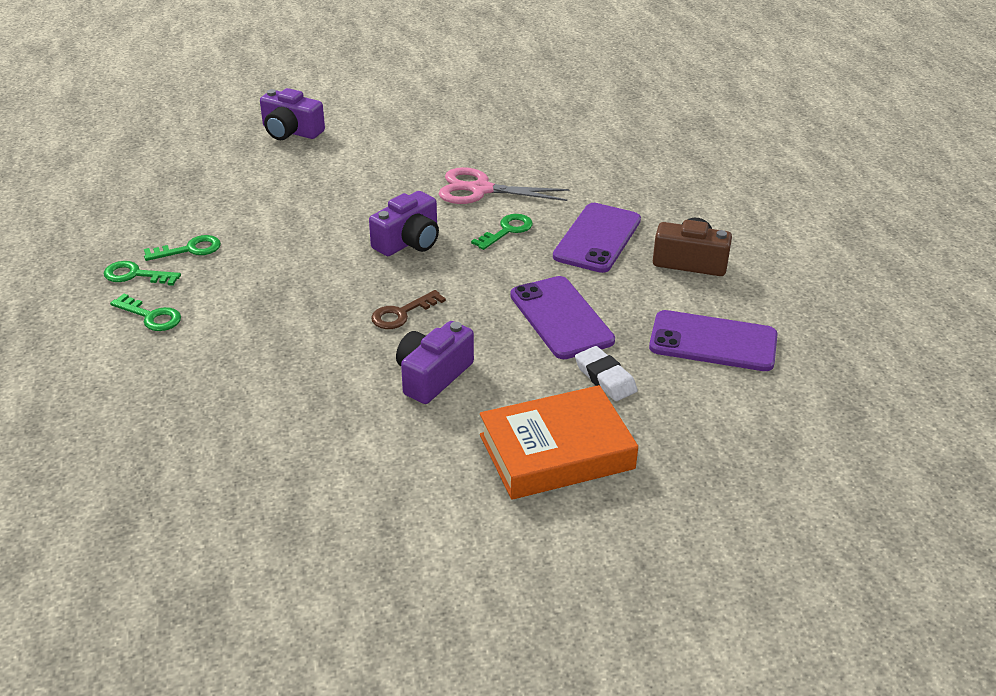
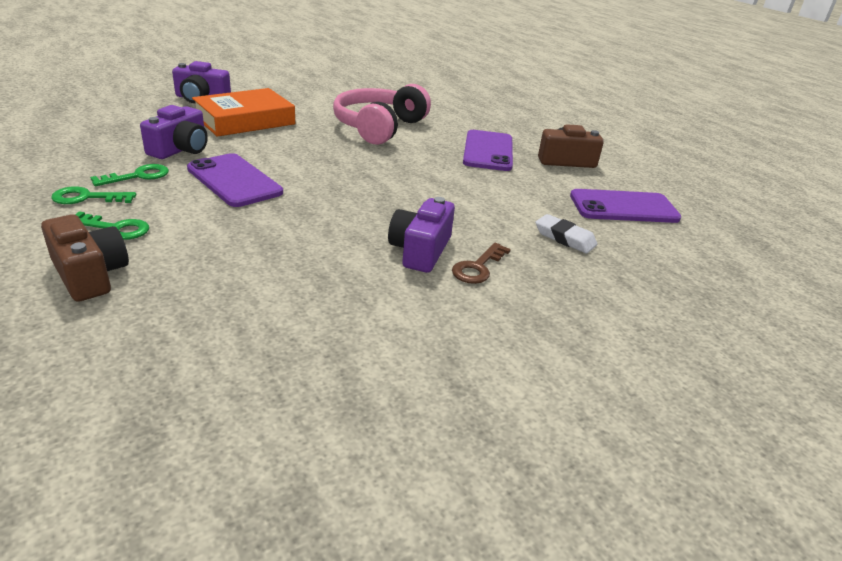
camera: 20 degrees left, 5 degrees down
purple camera [369,191,439,256] -> purple camera moved to [140,105,208,159]
brown key [371,290,446,329] -> brown key moved to [452,243,511,284]
pink scissors [438,167,570,204] -> pink headphones [333,84,431,145]
green key [471,214,533,250] -> none
orange book [480,385,638,500] -> orange book moved to [192,88,295,137]
purple phone [510,276,615,359] -> purple phone moved to [187,153,283,207]
none -> brown camera [41,214,129,302]

